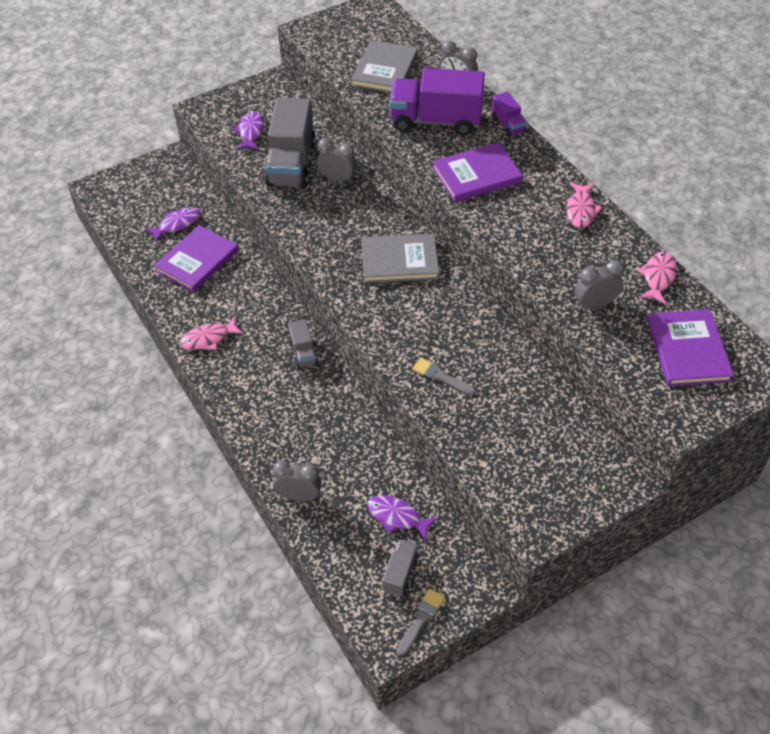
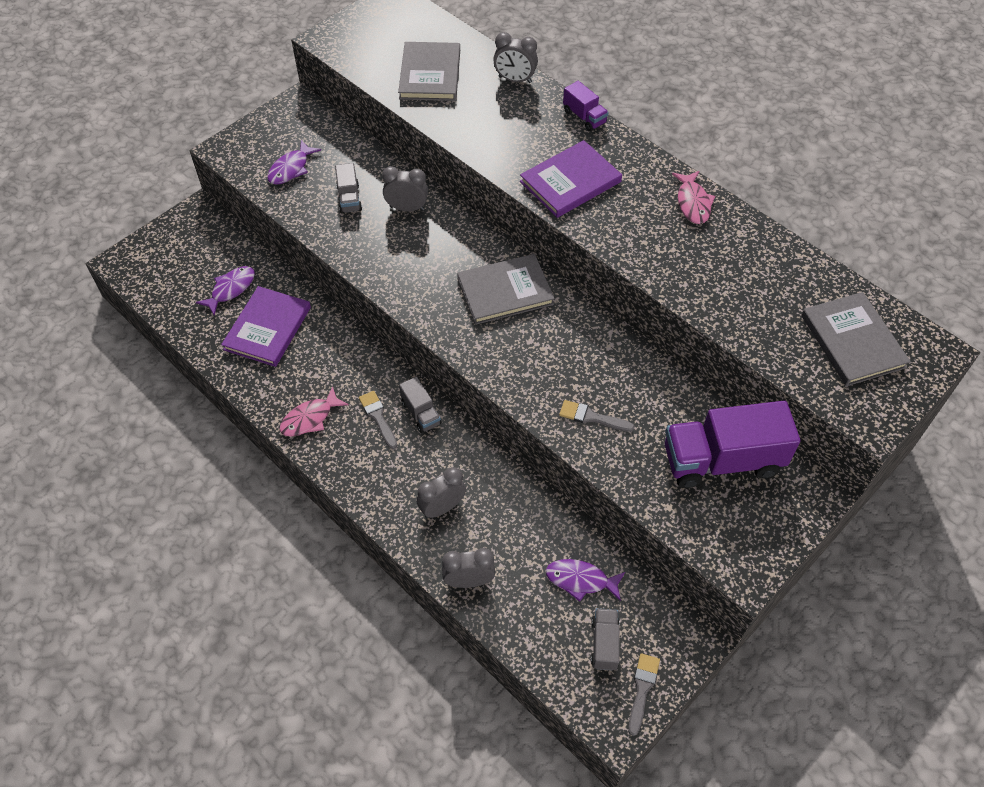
camera: 15 degrees left, 5 degrees up
purple fish [233,111,264,150] -> purple fish turned 135 degrees counterclockwise [267,140,321,185]
grey truck [265,98,316,188] -> grey truck [335,163,362,213], size x0.47
purple truck [389,68,485,136] -> purple truck moved to [665,400,801,488]
grey clock [574,260,624,311] -> grey clock moved to [417,467,466,518]
pink fish [637,251,677,305] -> none
purple book [647,309,734,386] -> grey book [801,292,911,386]
none -> grey brush [359,391,397,449]

